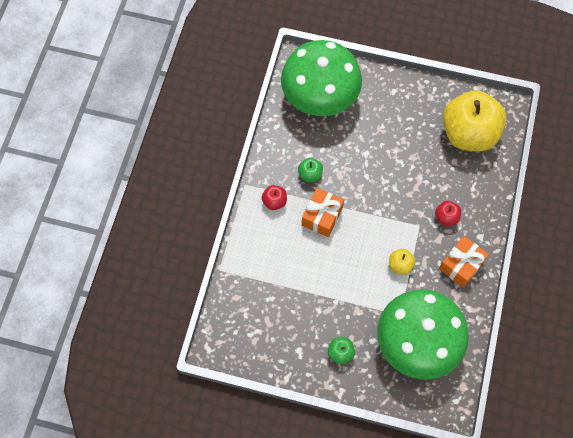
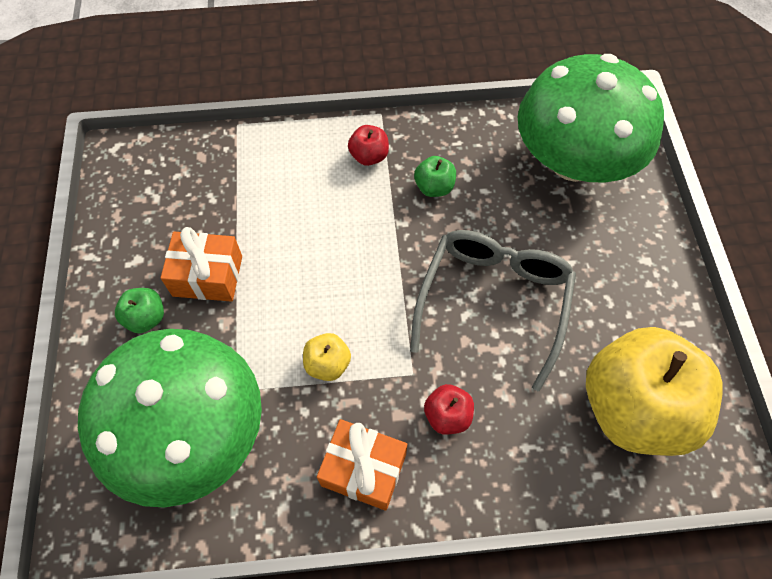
camera: 70 degrees right, 5 degrees down
orange gift [302,188,344,237] -> orange gift moved to [160,227,242,302]
none -> grey glasses [410,230,576,391]

